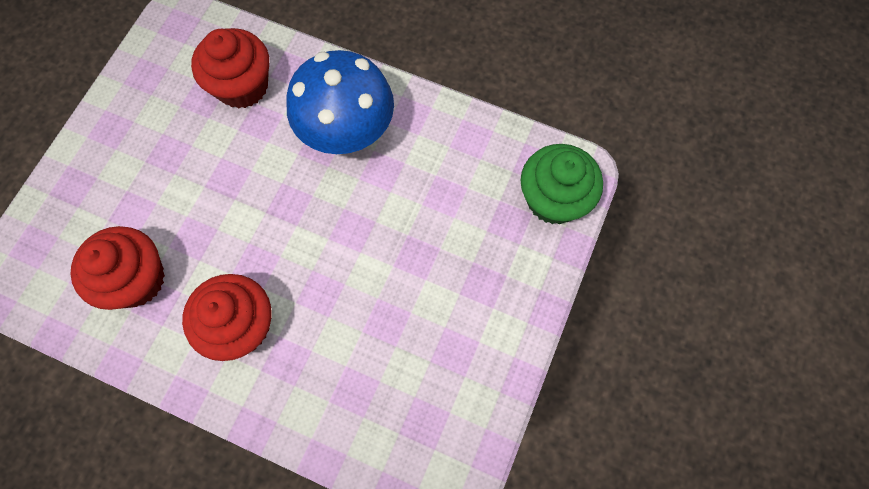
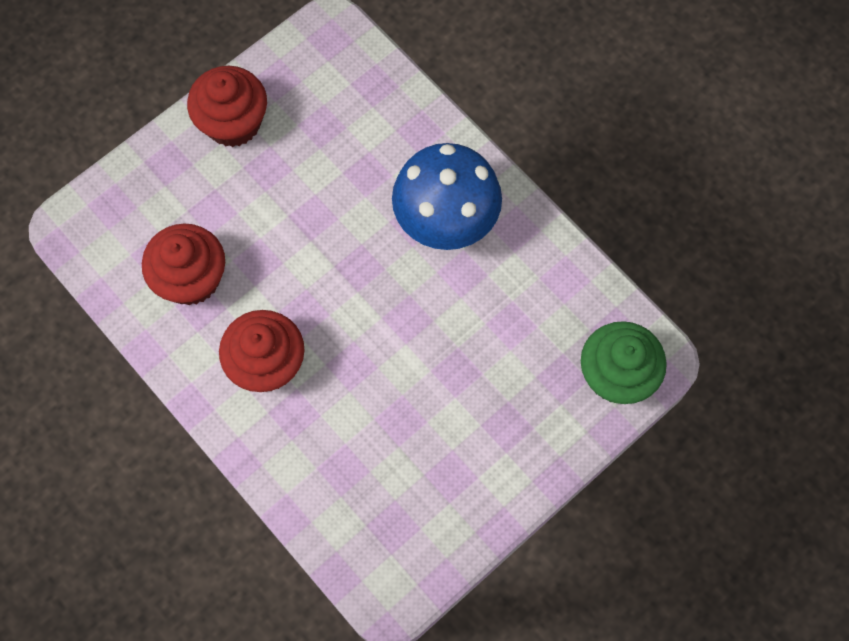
camera: 25 degrees right, 0 degrees up
red cupcake [191,28,269,109] -> red cupcake moved to [187,66,267,147]

